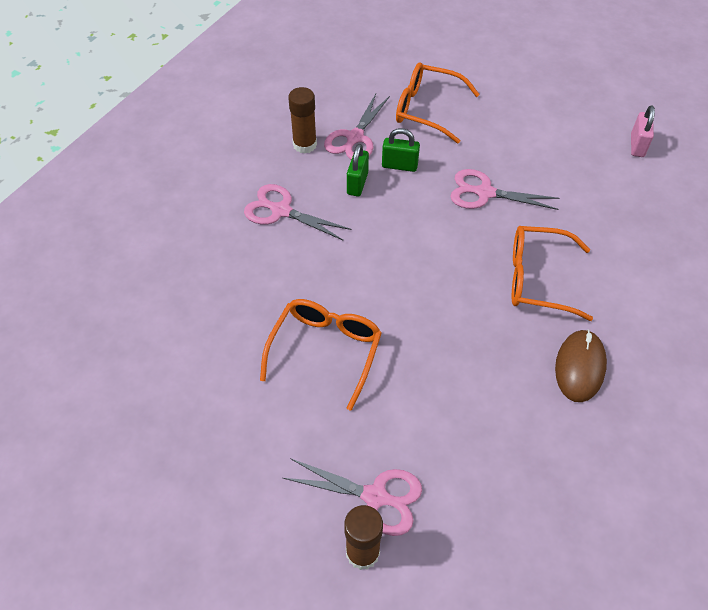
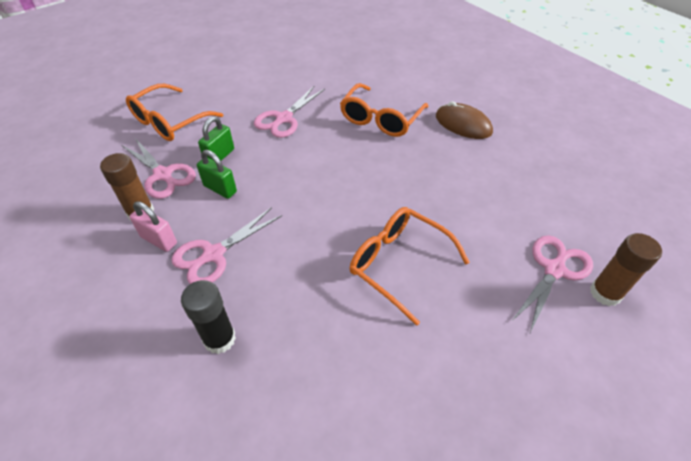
camera: 70 degrees left, 5 degrees down
pink padlock [631,105,655,157] -> pink padlock moved to [130,201,177,252]
none -> black glue stick [181,280,236,354]

